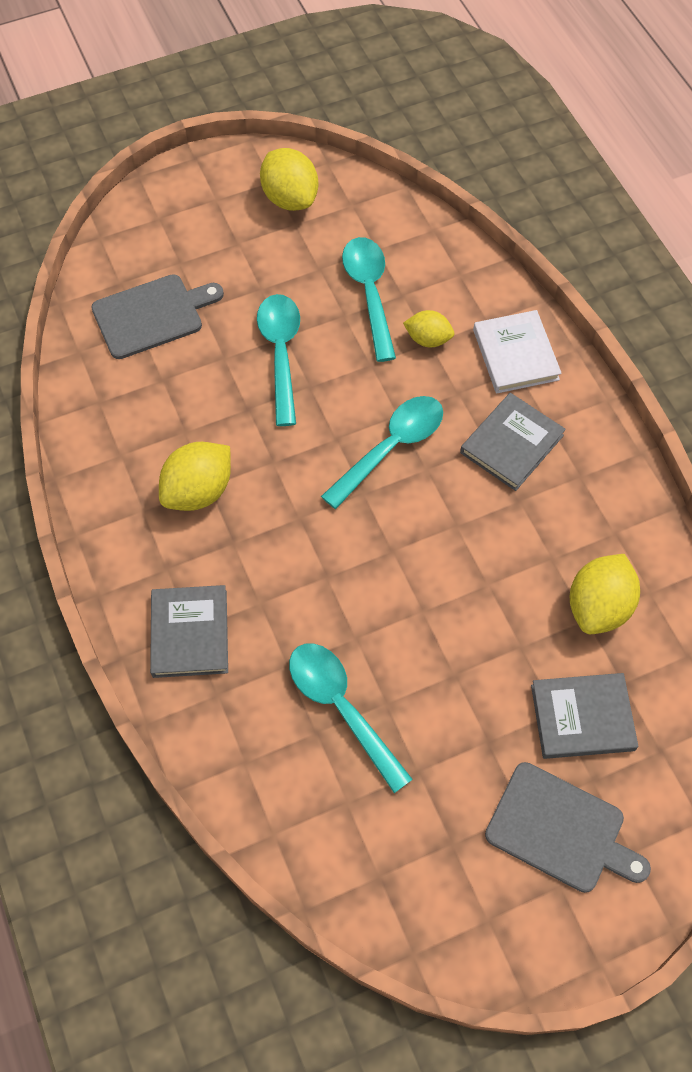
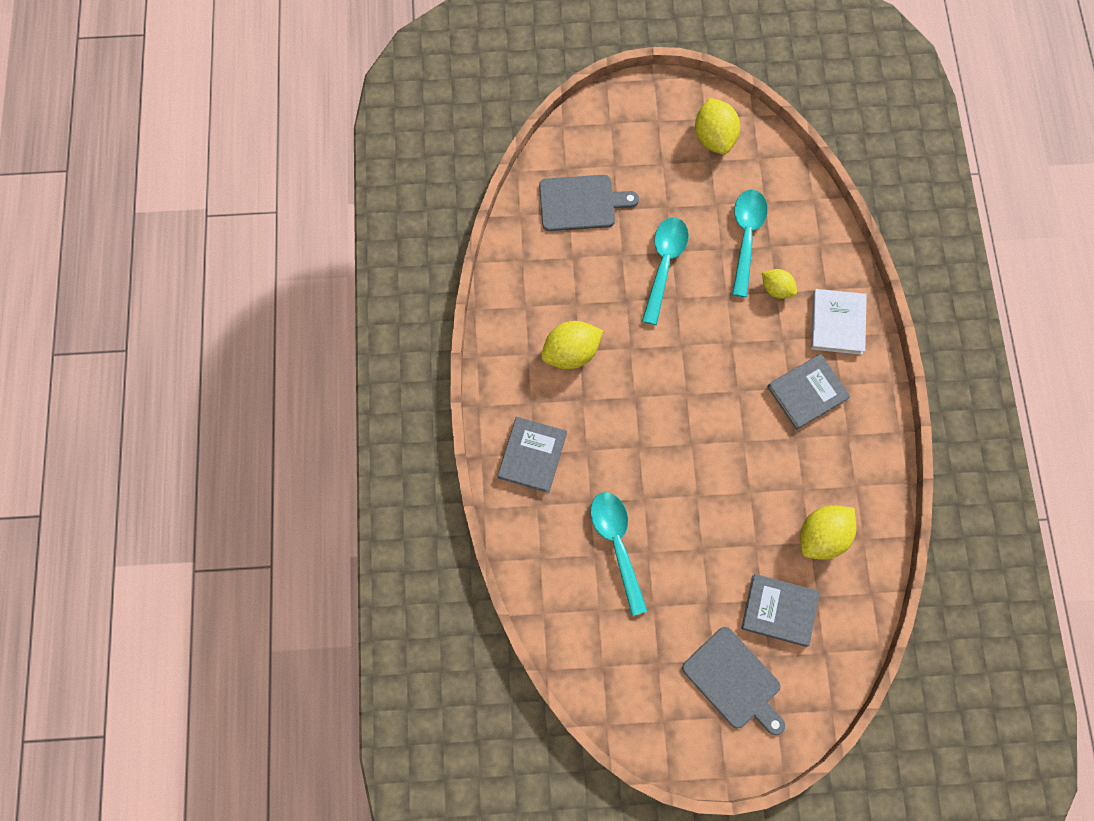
camera: 20 degrees right, 10 degrees up
turquoise spoon [321,396,443,509] -> none

